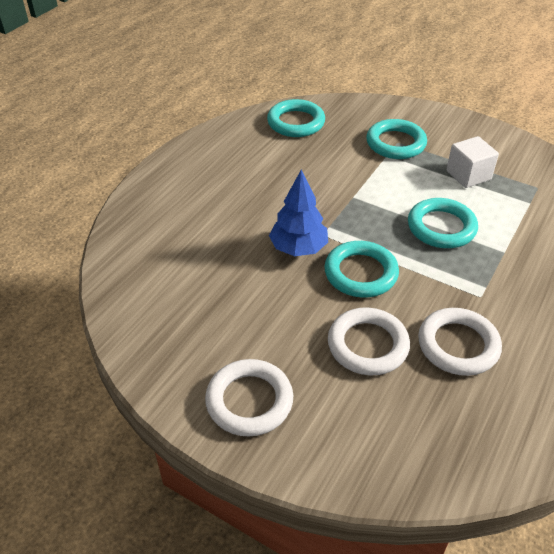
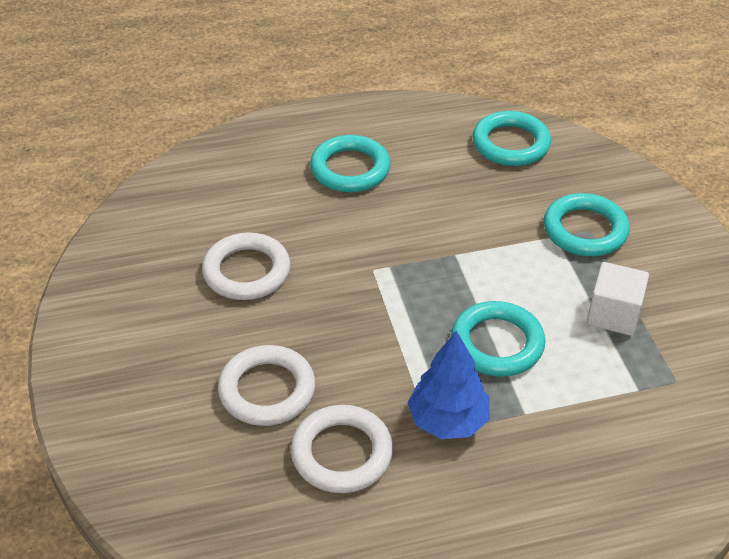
camera: 45 degrees right, 0 degrees up
white ring [205,359,293,437] -> white ring moved to [202,232,291,300]
blue tree [269,170,328,256] -> blue tree moved to [407,330,490,439]
turquoise ring [324,241,399,298] -> turquoise ring moved to [310,135,391,192]

